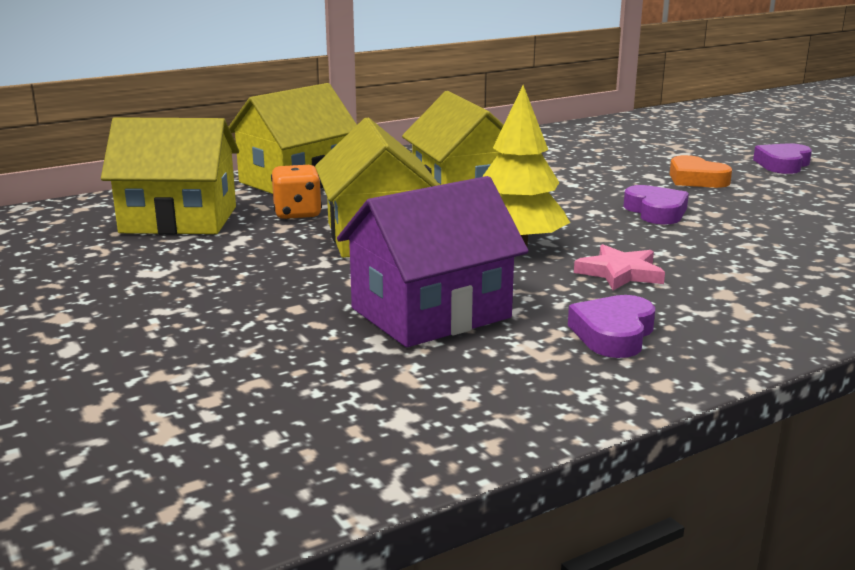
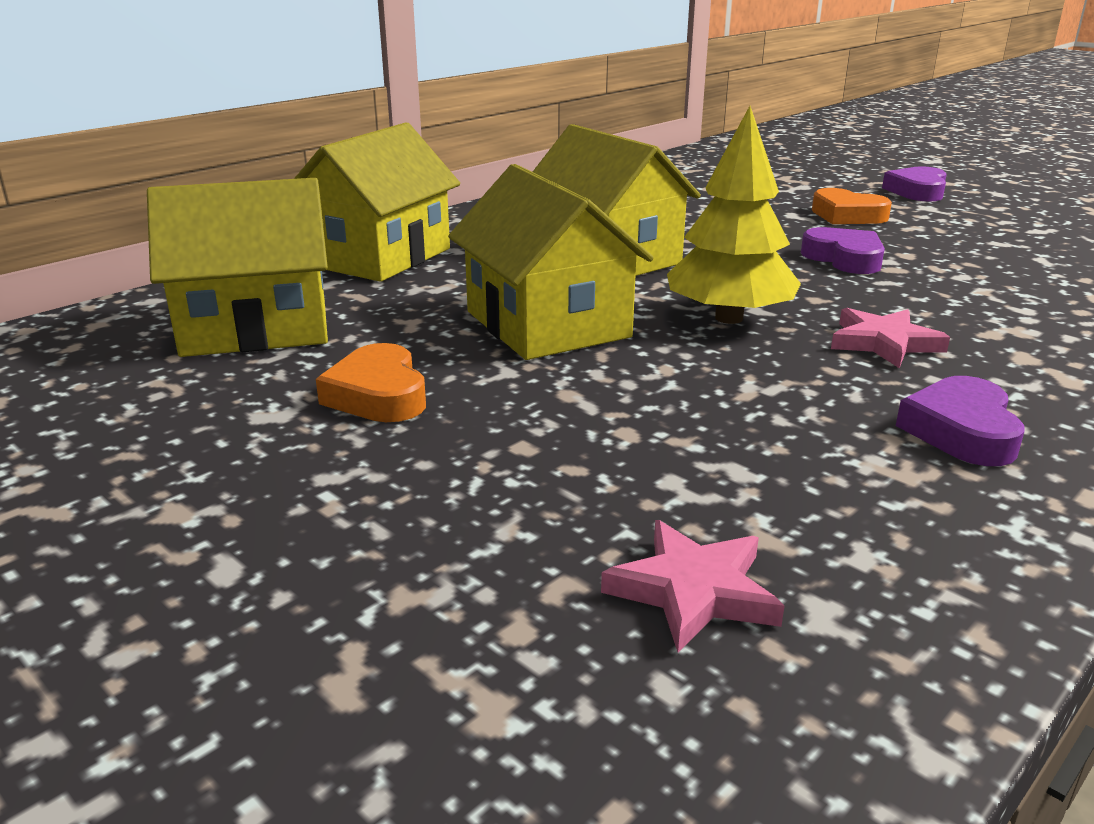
camera: 15 degrees left, 5 degrees up
orange dice [271,165,322,219] -> none
purple house [337,176,529,347] -> none
none -> orange heart [316,343,426,422]
none -> pink star [601,520,785,653]

